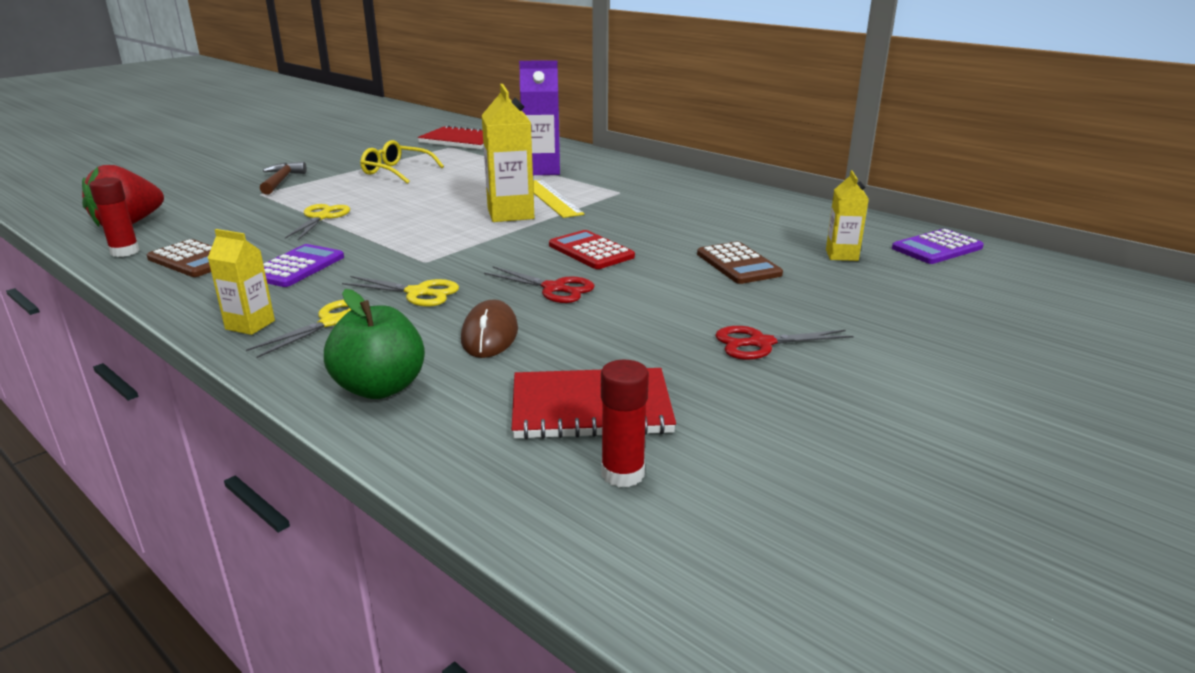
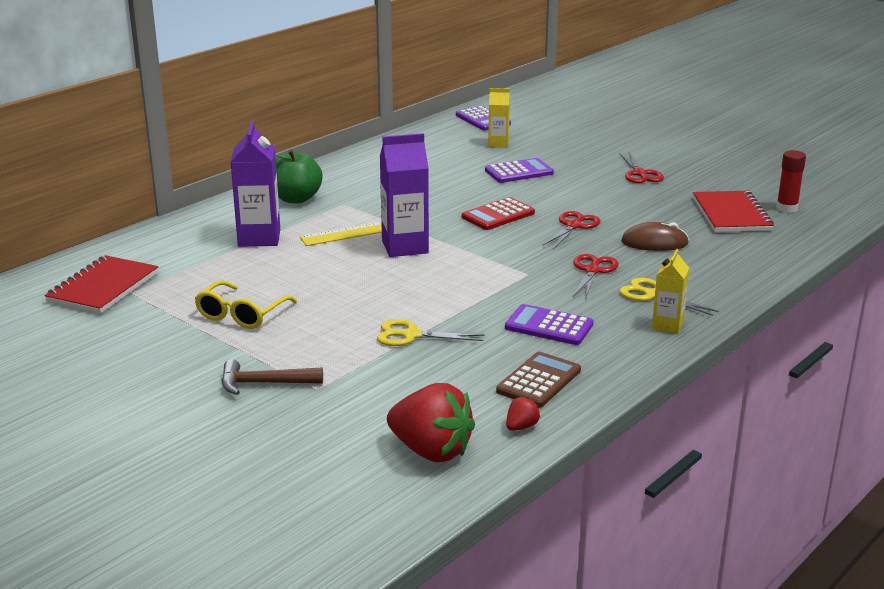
camera: 90 degrees left, 0 degrees up
red glue stick [89,177,140,257] -> red strawberry [506,397,540,431]
green apple [324,289,425,399] -> green apple moved to [275,150,323,204]
yellow scissors [342,276,459,307] -> red scissors [573,254,619,299]
yellow carton [481,84,534,222] -> purple carton [380,133,429,257]
brown calculator [697,241,783,284] -> purple calculator [485,158,554,183]

